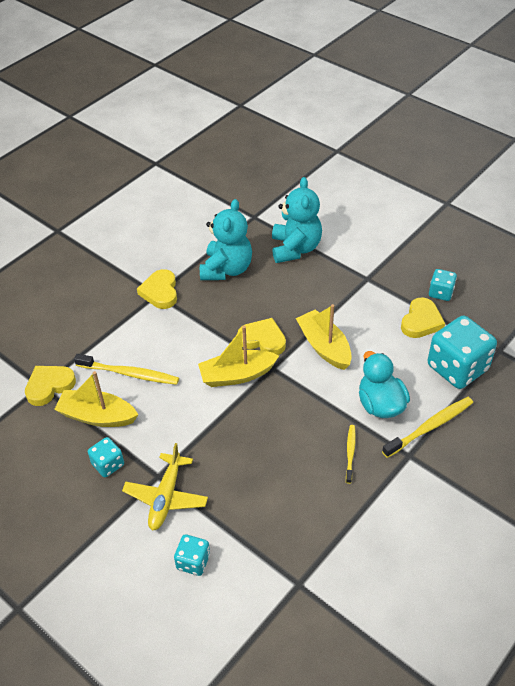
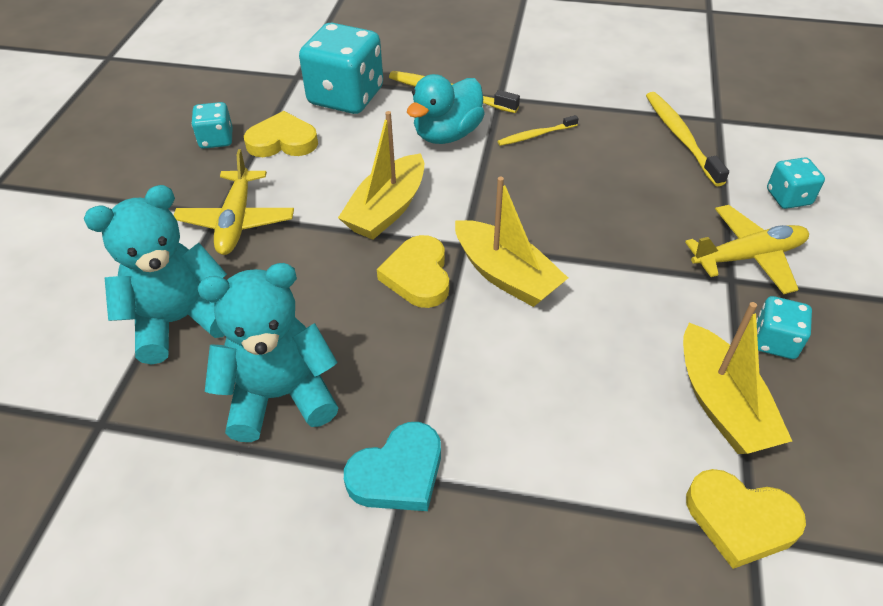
camera: 120 degrees left, 0 degrees up
yellow toothbrush [74,354,179,385] -> yellow toothbrush moved to [646,92,729,186]
yellow heart [137,269,177,309] -> turquoise heart [344,422,441,511]
none -> yellow plane [173,149,294,255]

